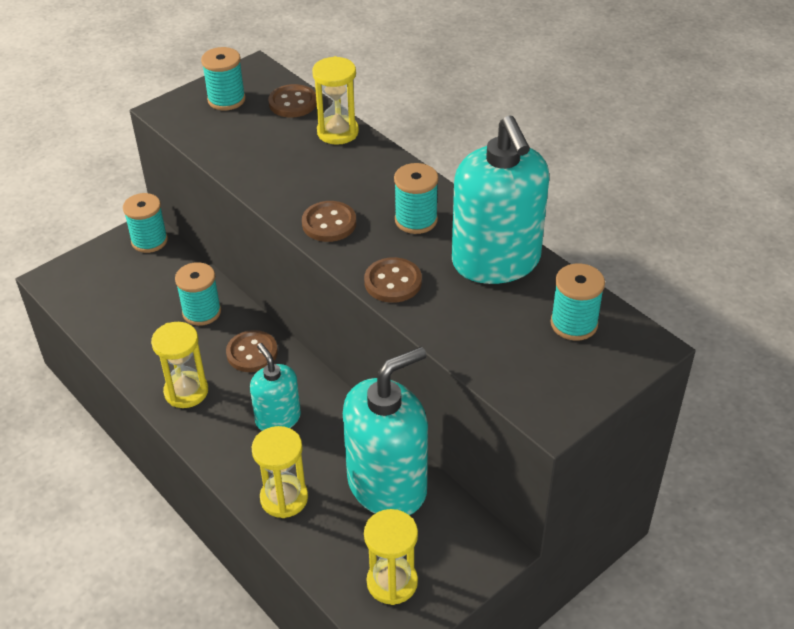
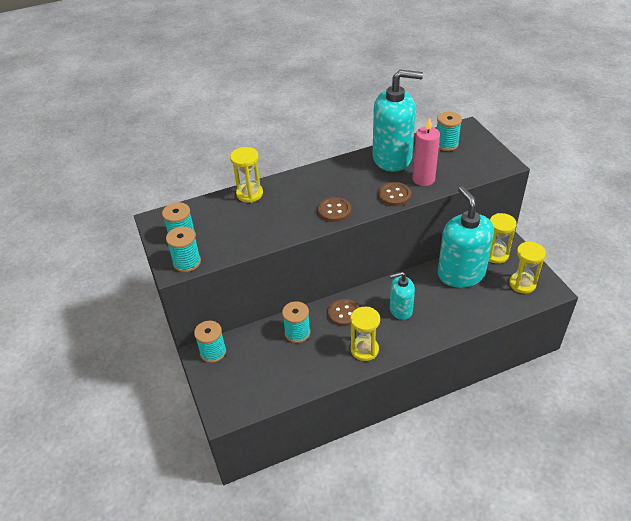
camera: 70 degrees left, 0 degrees up
yellow hourglass [252,426,308,518] -> yellow hourglass moved to [489,213,517,264]
brown button [268,84,317,118] -> none
turquoise spool [394,163,438,234] -> turquoise spool moved to [166,227,201,272]
none -> pink candle [412,117,440,186]

